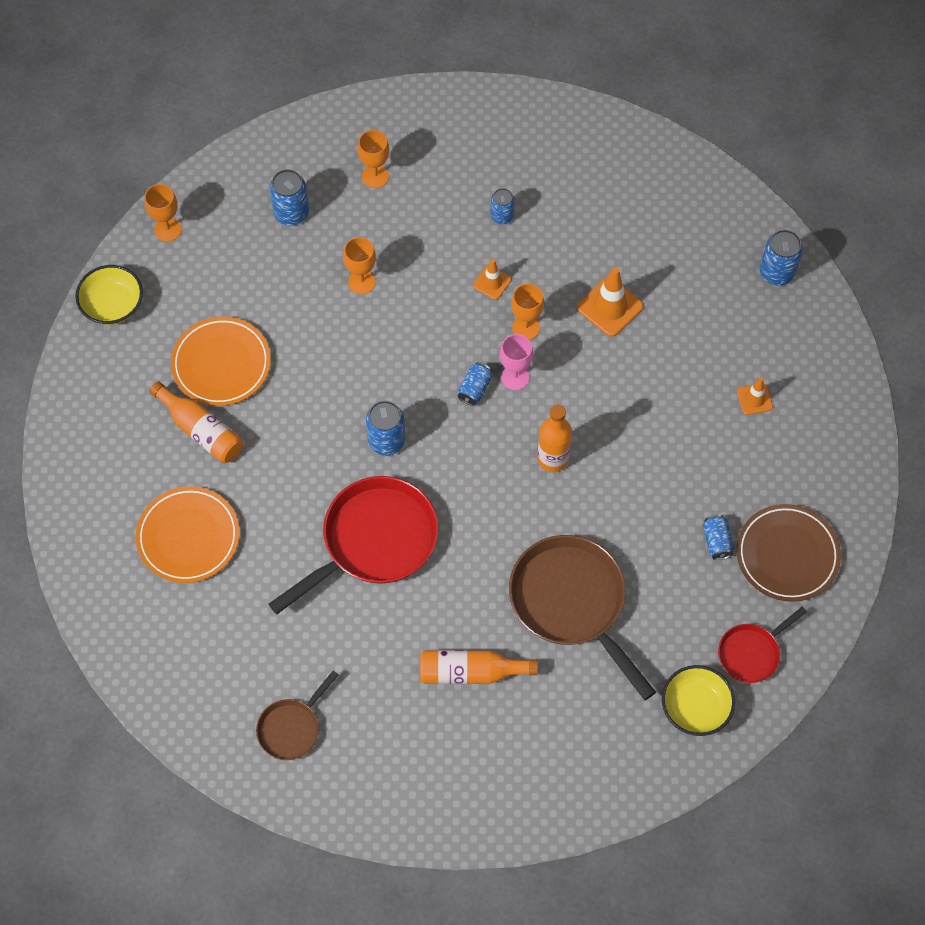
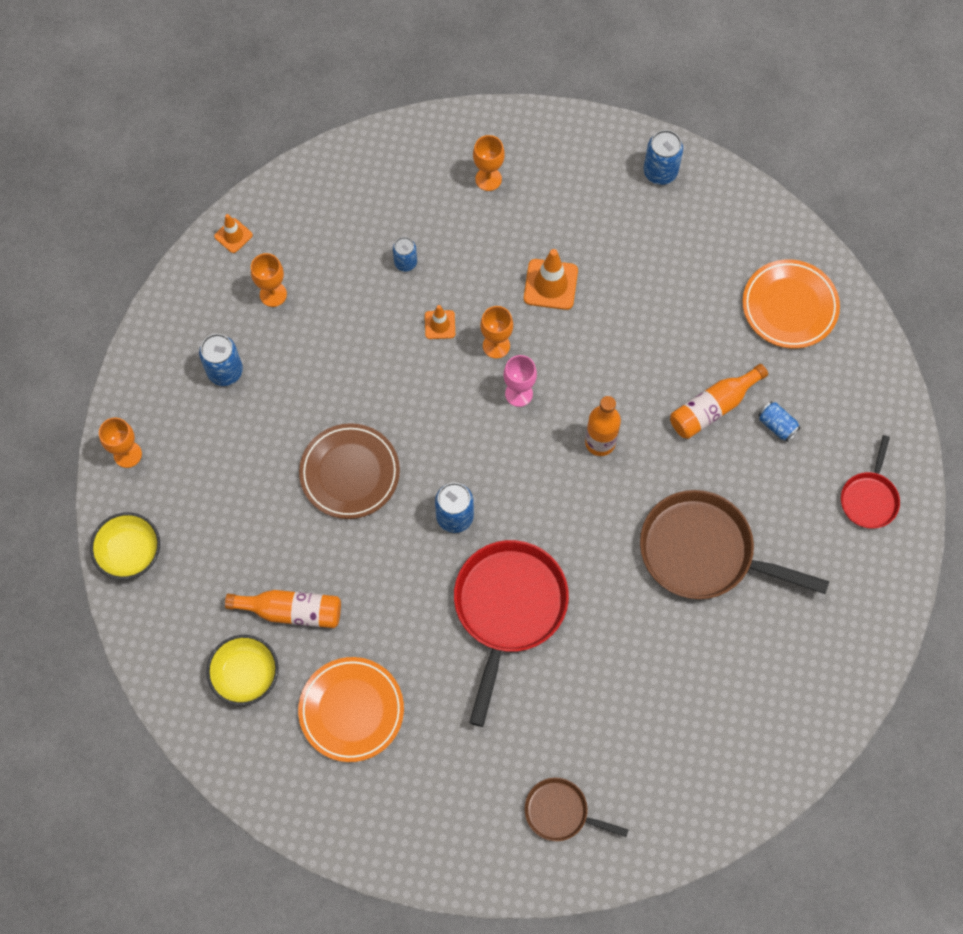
camera: 35 degrees left, 5 degrees up
orange plate [171,317,271,406] -> orange plate moved to [742,259,840,348]
brown pan [256,671,339,760] -> brown pan turned 105 degrees clockwise [525,778,628,841]
orange goblet [343,237,376,294] -> orange goblet moved to [473,135,505,191]
orange bottle [420,650,538,684] -> orange bottle moved to [670,364,768,439]
blue can [458,362,493,406] -> none
yellow bowl [662,665,735,736] -> yellow bowl moved to [206,635,278,705]
orange traffic cone [737,377,773,415] -> orange traffic cone moved to [214,214,253,253]
brown plate [737,504,841,602] -> brown plate moved to [299,423,400,519]

